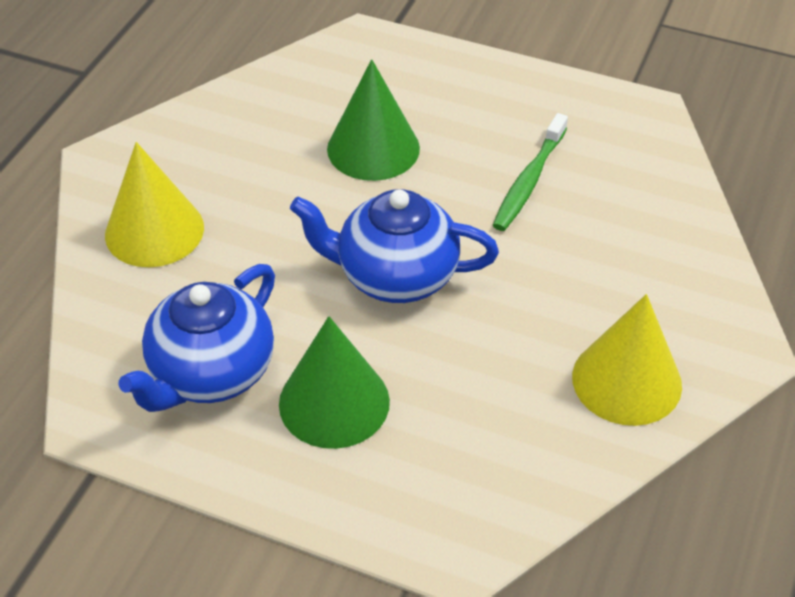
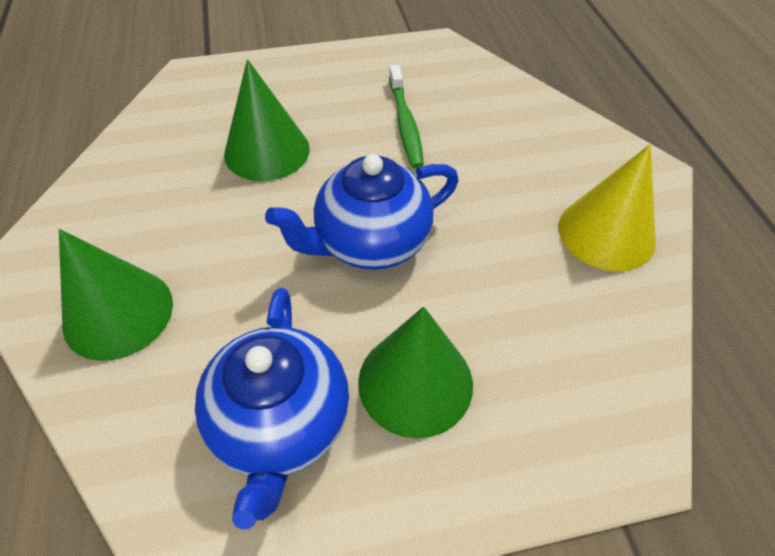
camera: 35 degrees left, 5 degrees up
yellow cone [105,142,204,267] -> green cone [59,229,173,361]

